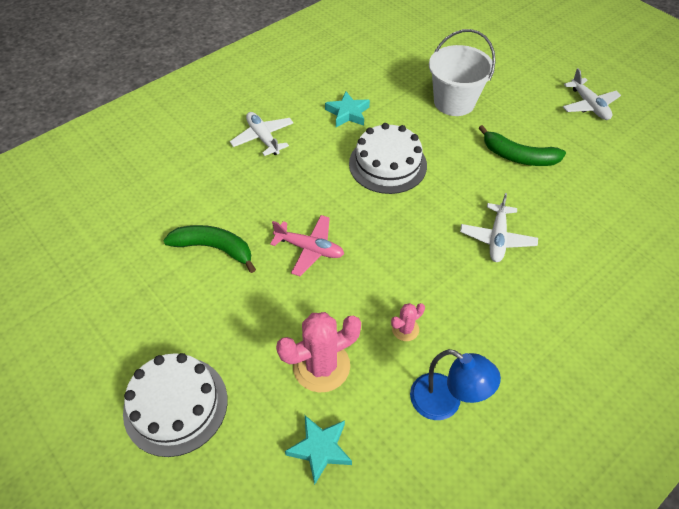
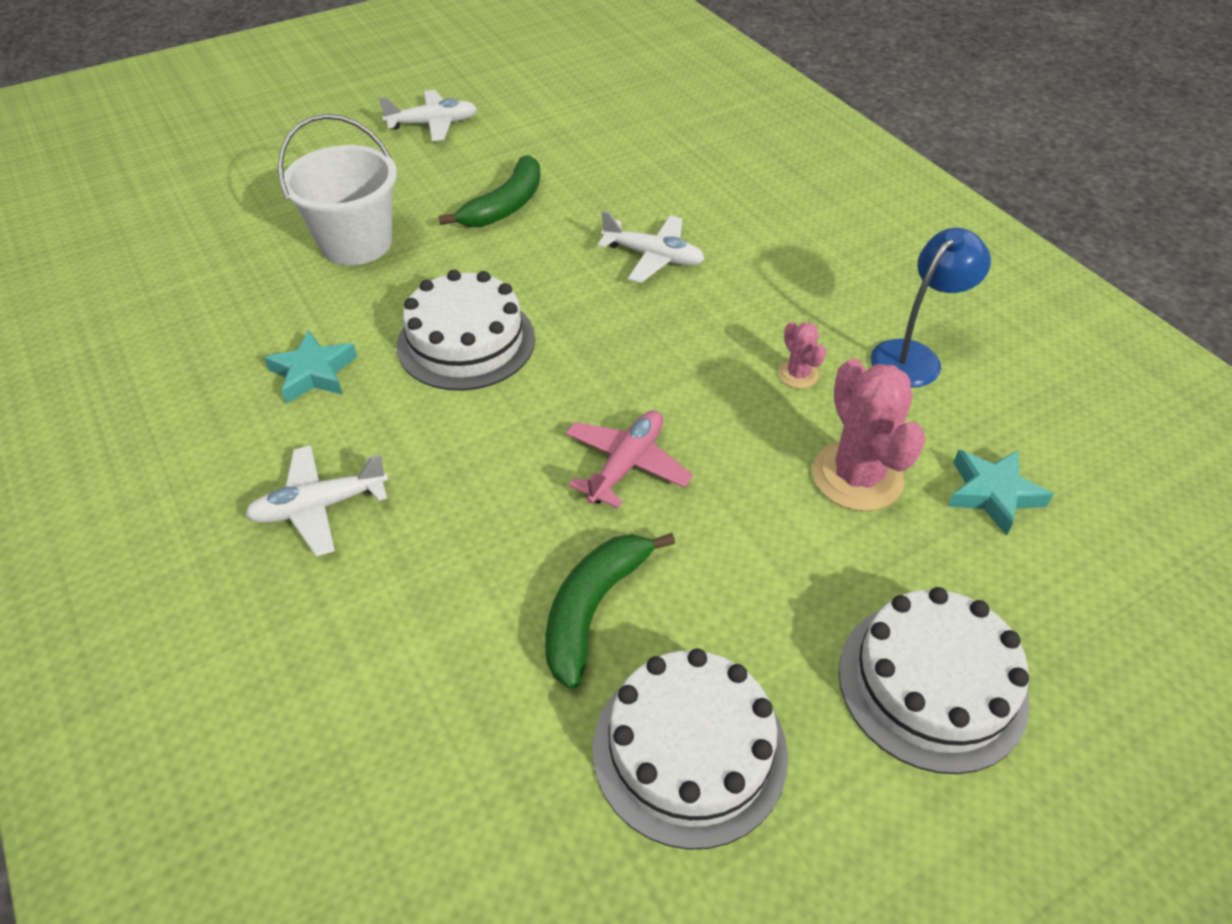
camera: 80 degrees left, 5 degrees down
none -> white cake [593,649,788,850]

